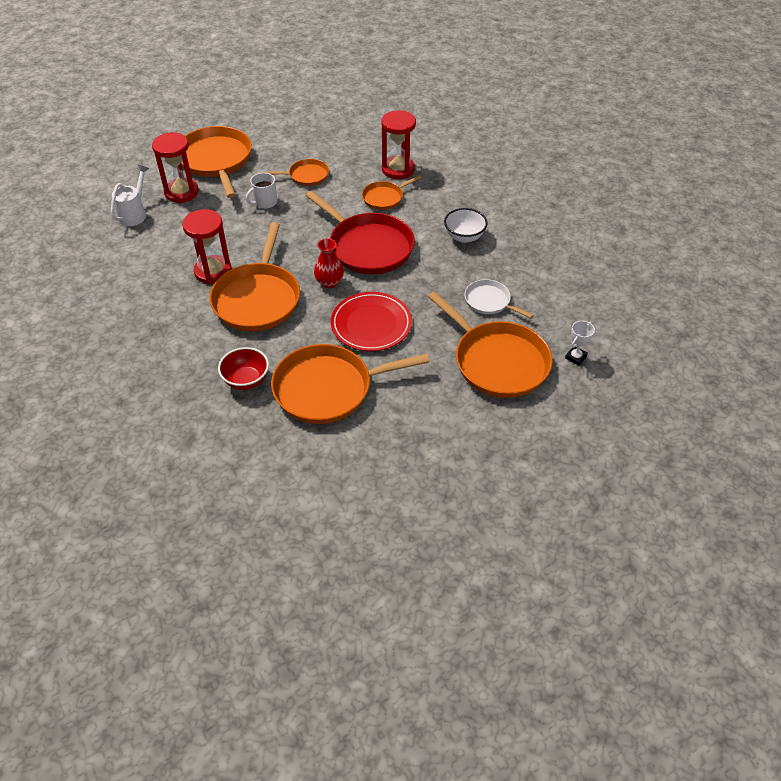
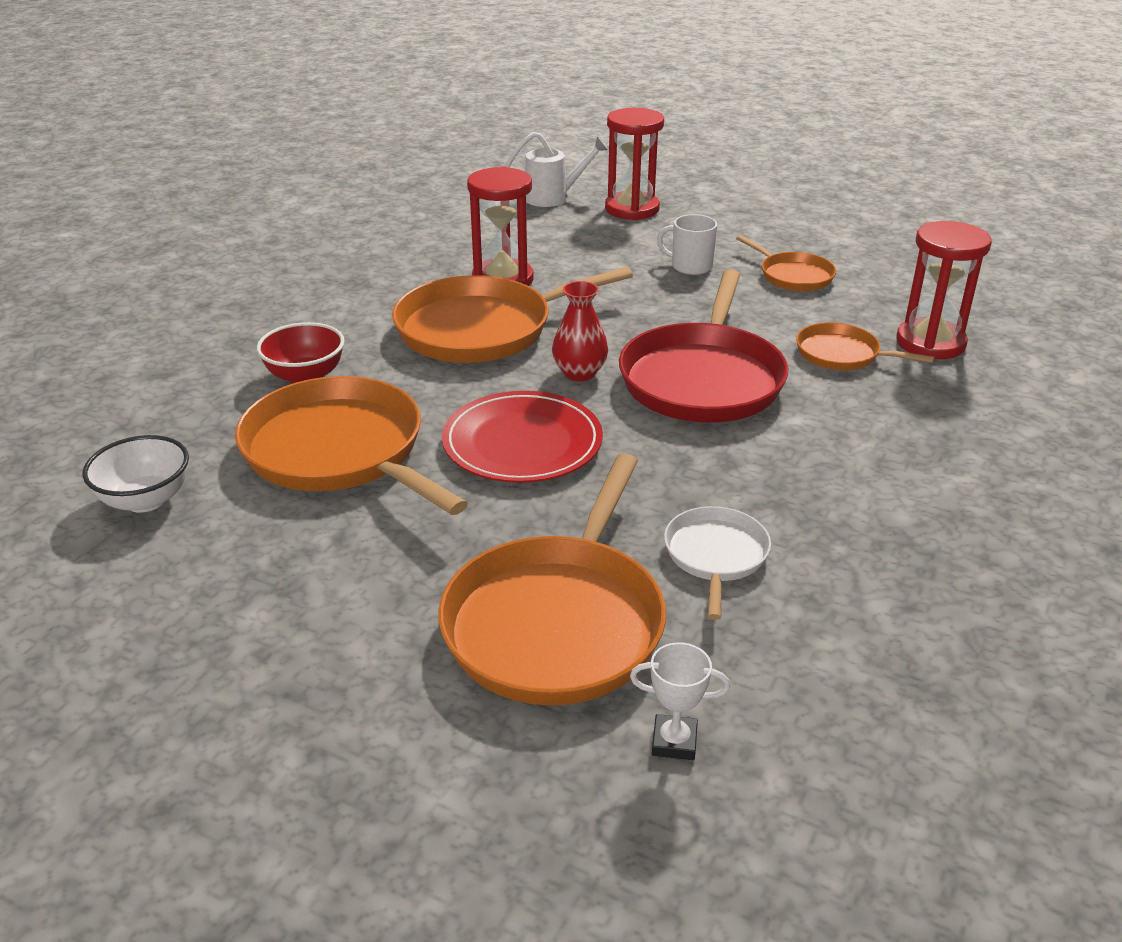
camera: 60 degrees right, 15 degrees down
orange pan [181,126,252,198] -> none
white bowl [444,208,488,243] -> white bowl moved to [83,435,189,513]

